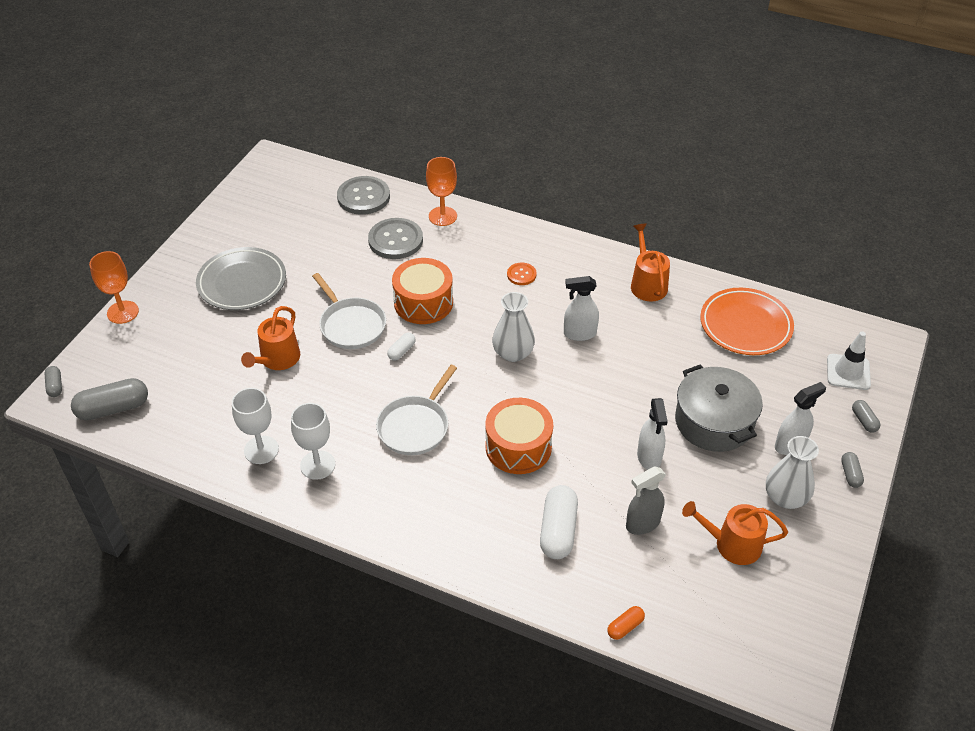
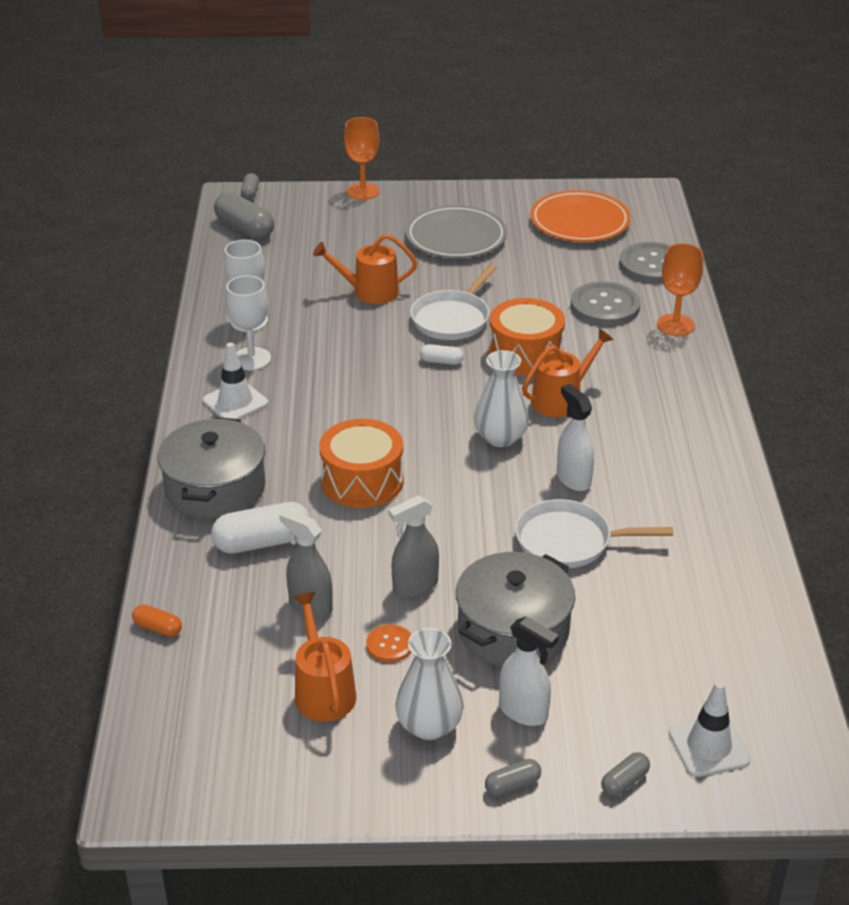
camera: 65 degrees right, 10 degrees down
grey capsule [44,366,62,397] -> grey capsule turned 45 degrees counterclockwise [241,173,259,199]
white pan [376,365,457,455] -> white pan moved to [515,499,673,568]
orange button [507,263,537,285] -> orange button moved to [366,624,412,662]
orange watering can [631,224,670,302] -> orange watering can moved to [522,329,614,417]
white spray bottle [637,398,668,470] -> grey spray bottle [388,495,439,598]
orange plate [700,288,794,355] -> orange plate moved to [530,190,631,242]
none -> grey pot [158,417,265,519]
none -> white traffic cone [203,342,268,419]

